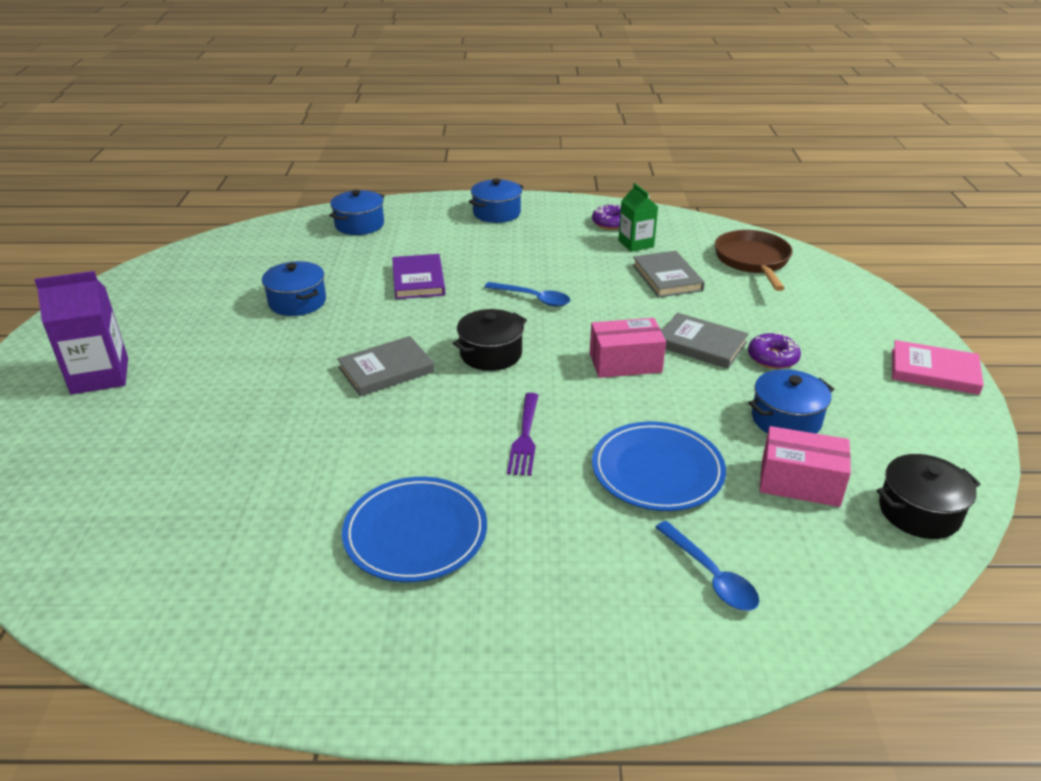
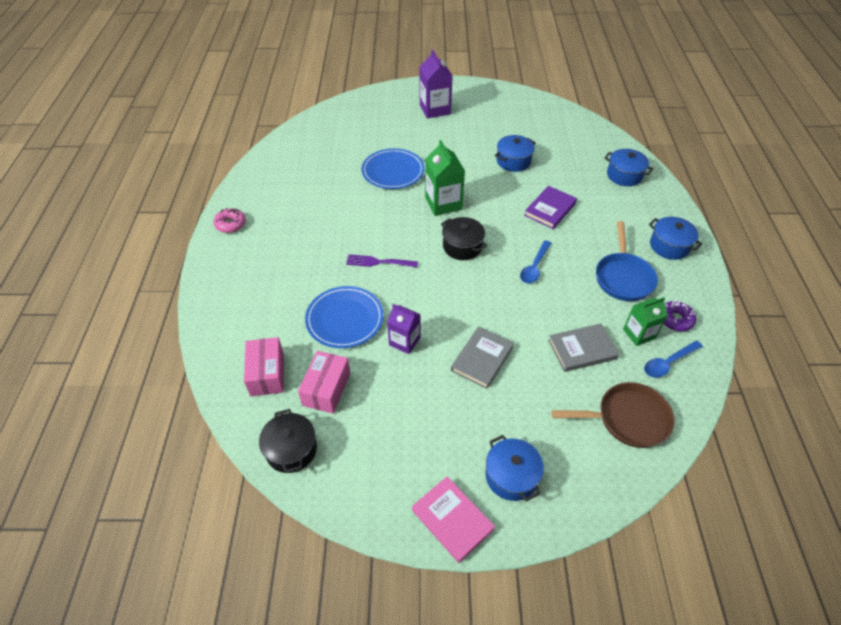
camera: 90 degrees right, 15 degrees up
grey book [337,336,435,396] -> green carton [425,140,465,216]
blue plate [342,477,487,582] -> blue plate moved to [362,148,425,189]
purple book [392,254,445,299] -> purple book turned 45 degrees counterclockwise [524,186,577,229]
pink box [590,318,666,378] -> pink box moved to [244,337,284,396]
blue spoon [655,521,759,611] -> blue spoon moved to [644,341,703,378]
purple donut [748,333,801,369] -> none
blue pot [748,369,834,434] -> blue pot moved to [485,435,544,501]
pink book [892,340,984,395] -> pink book turned 60 degrees counterclockwise [412,476,495,563]
none -> pink donut [213,208,246,233]
none -> purple carton [387,304,421,354]
none -> blue pan [596,221,658,301]

